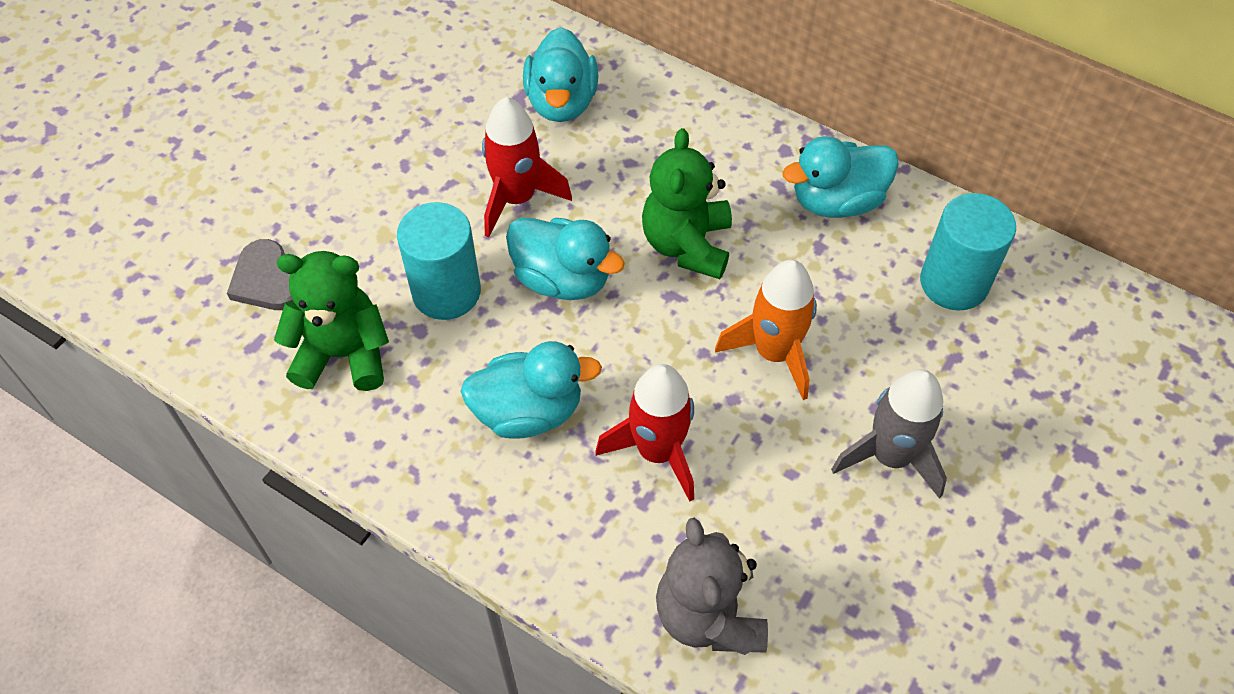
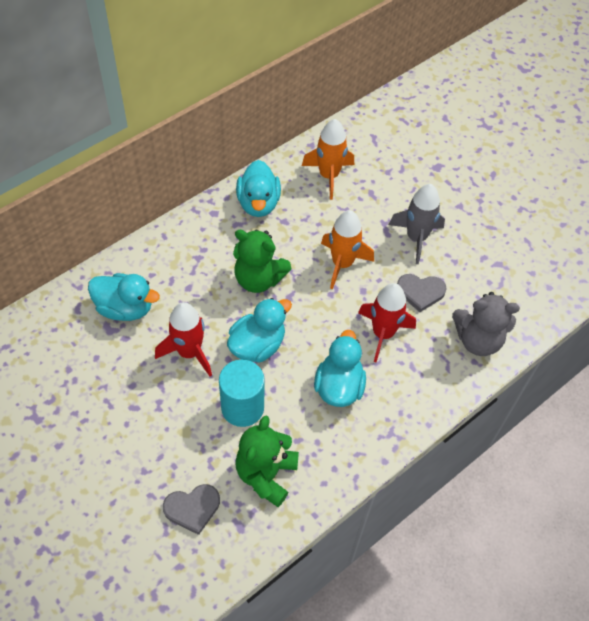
camera: 75 degrees left, 0 degrees up
turquoise cylinder [920,193,1016,311] -> orange rocket [302,119,354,200]
none -> grey heart [397,274,447,312]

